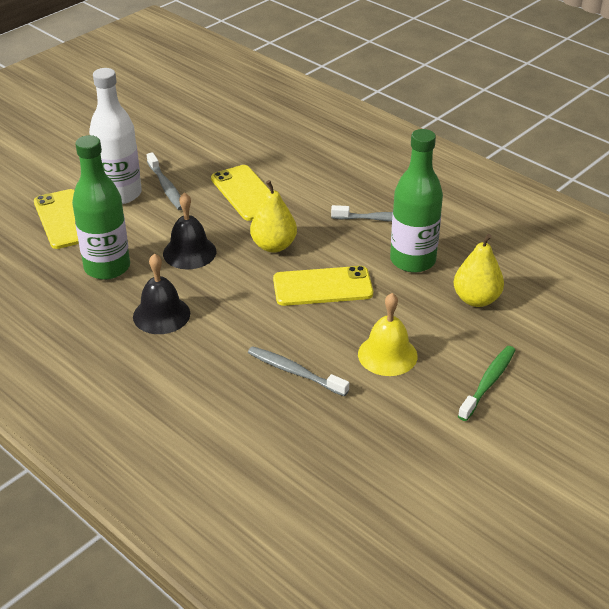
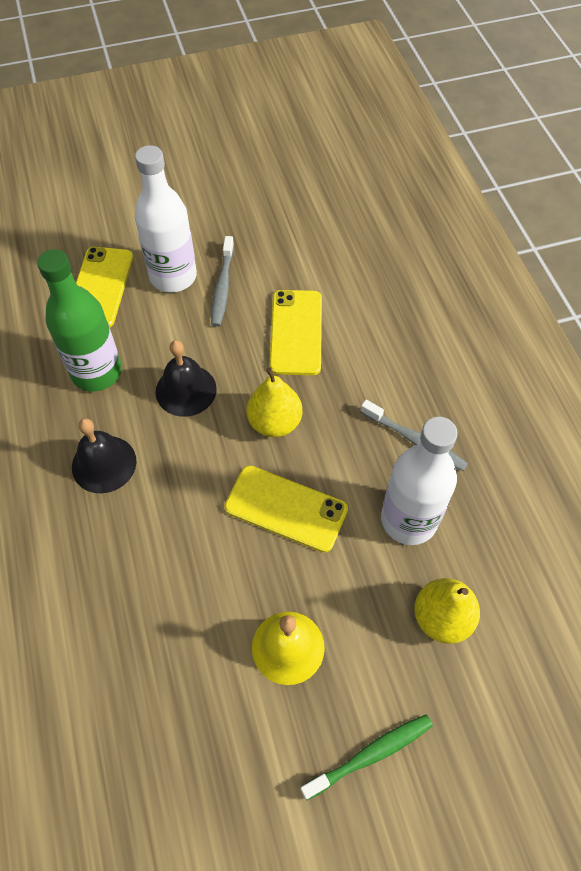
camera: 30 degrees right, 20 degrees up
grey toothbrush [248,346,349,397] -> none
green bottle [390,129,443,273] -> white bottle [381,417,458,545]

